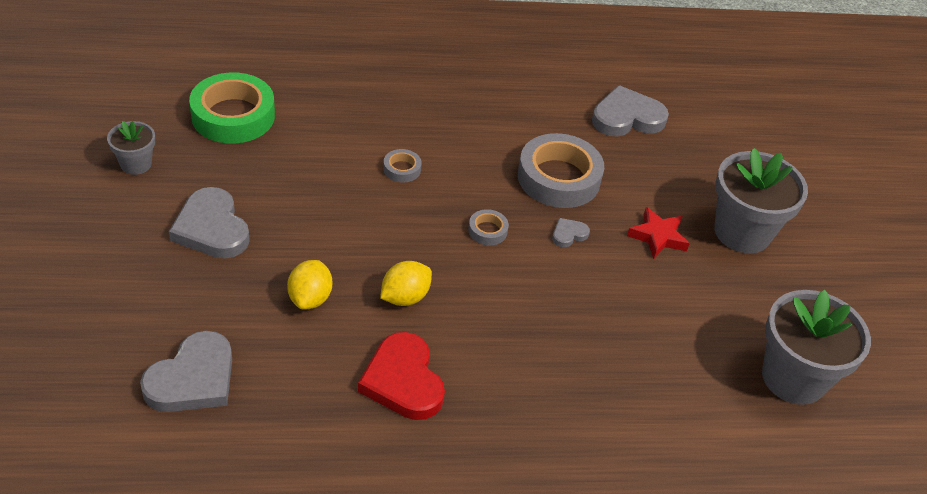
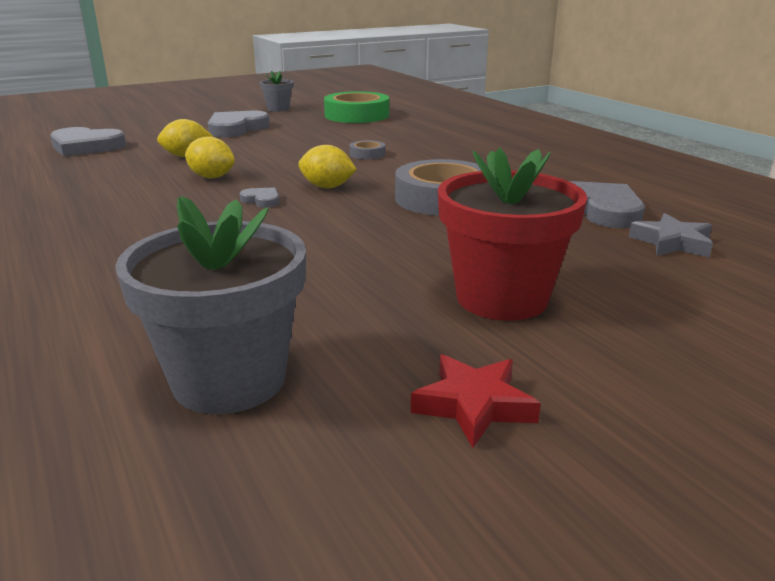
camera: 70 degrees right, 20 degrees down
red heart [358,332,445,420] -> none
grey tape [468,209,509,245] -> yellow lemon [298,145,357,188]
grey heart [552,218,590,247] -> grey heart moved to [239,187,279,207]
red star [627,207,690,259] -> red star moved to [411,354,541,448]
grey flower pot [714,148,808,253] -> red flower pot [438,147,587,321]
none -> grey star [629,213,713,258]

